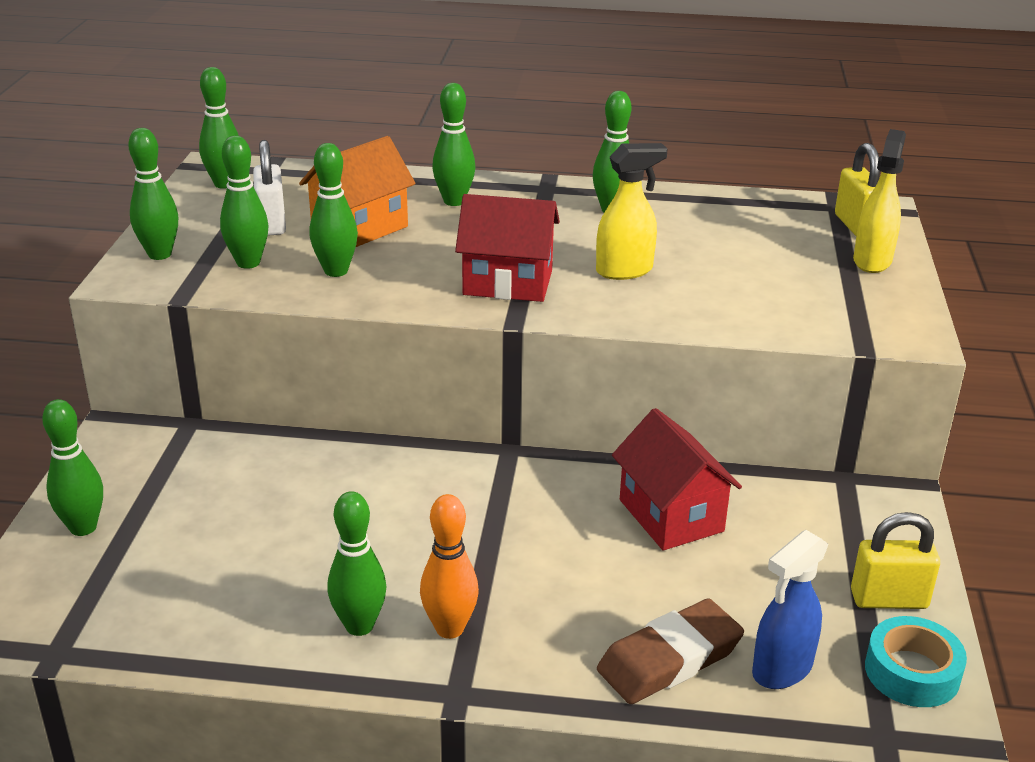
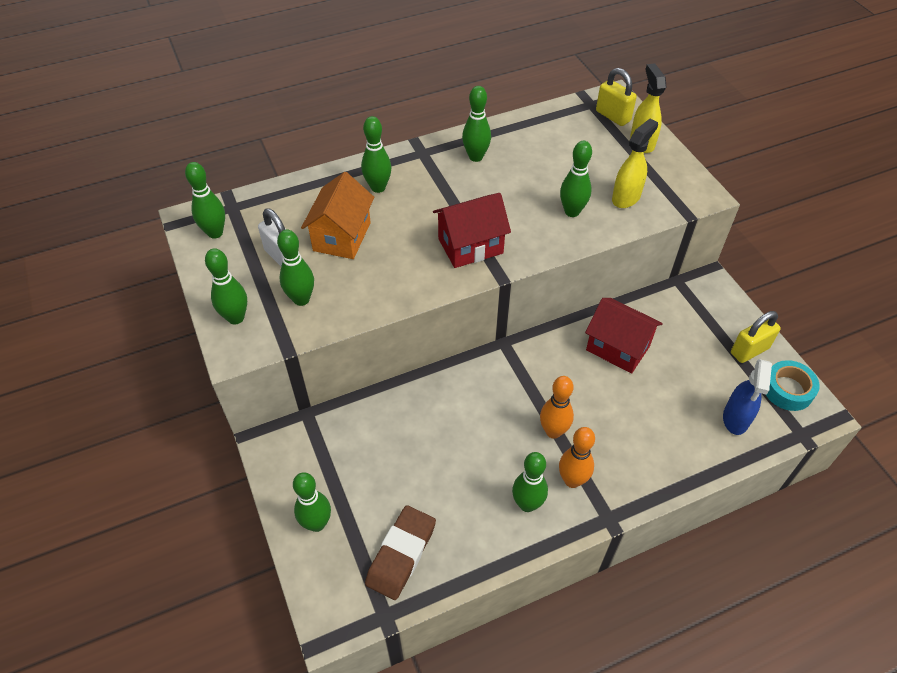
camera: 30 degrees left, 20 degrees up
green bowling pin [309,143,358,277] -> green bowling pin moved to [560,141,592,217]
yellow spray bottle [596,143,668,280] -> yellow spray bottle moved to [612,119,658,208]
brown eraser [597,598,744,704] -> brown eraser moved to [365,505,436,600]
none -> orange bowling pin [540,376,574,439]

